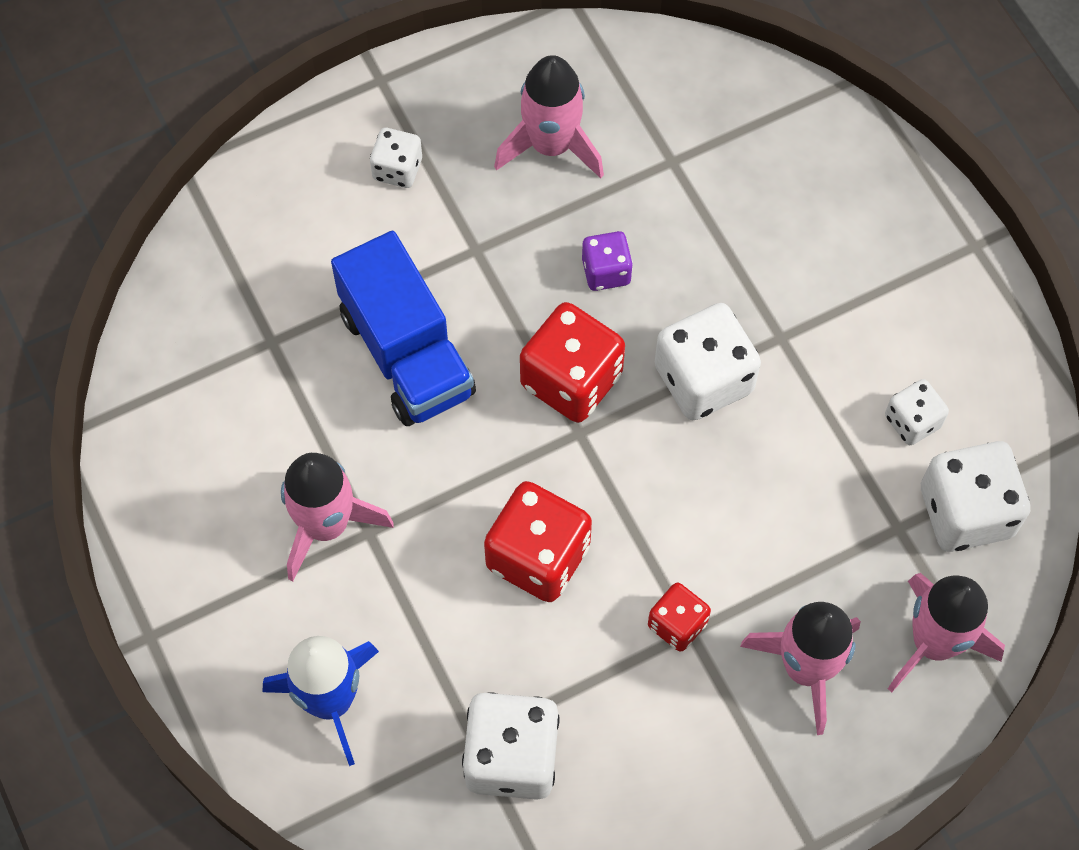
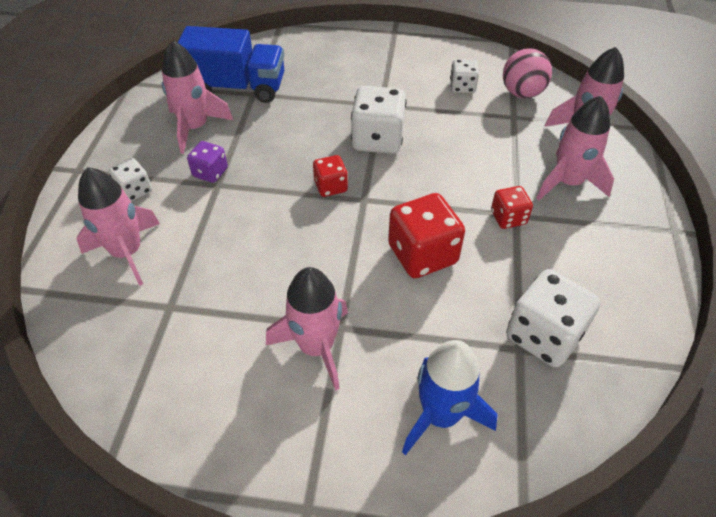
camera: 55 degrees left, 15 degrees down
blue truck [331,231,476,426] -> blue truck moved to [178,26,284,103]
red dice [520,302,625,423] -> red dice [313,155,348,197], size x0.56
purple dice [582,231,633,291] -> purple dice moved to [187,141,228,183]
white dice [921,441,1030,552] -> pink ball [503,48,552,98]
none -> pink rocket [76,167,160,286]

